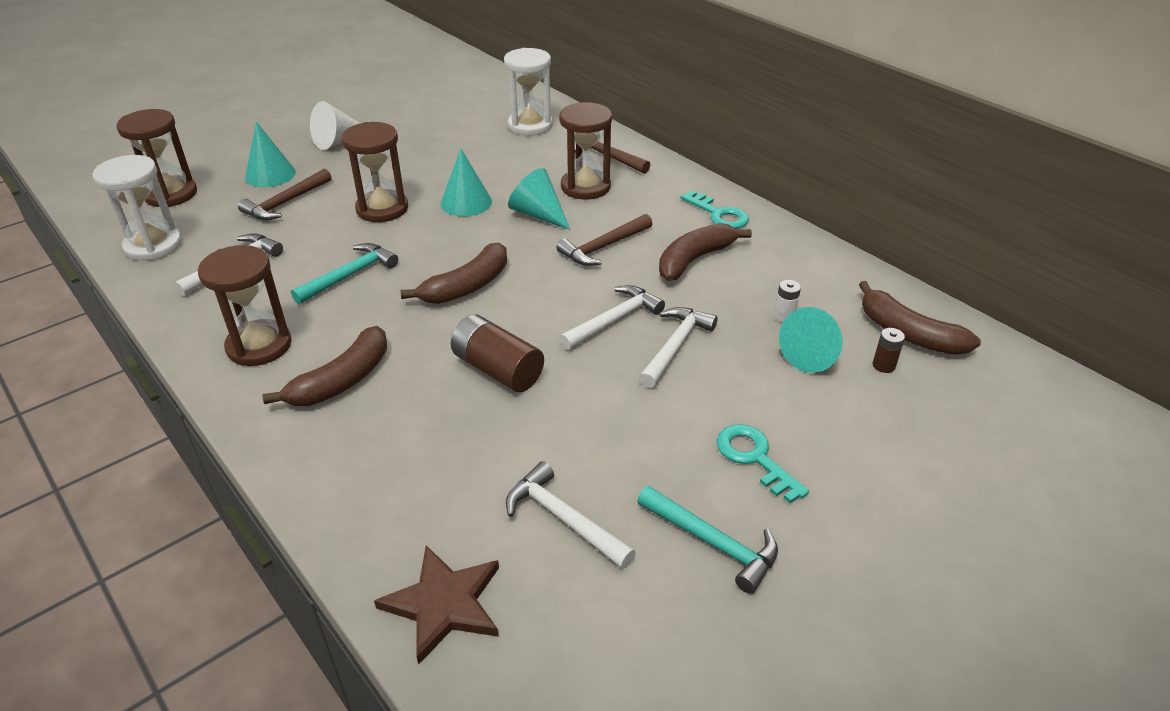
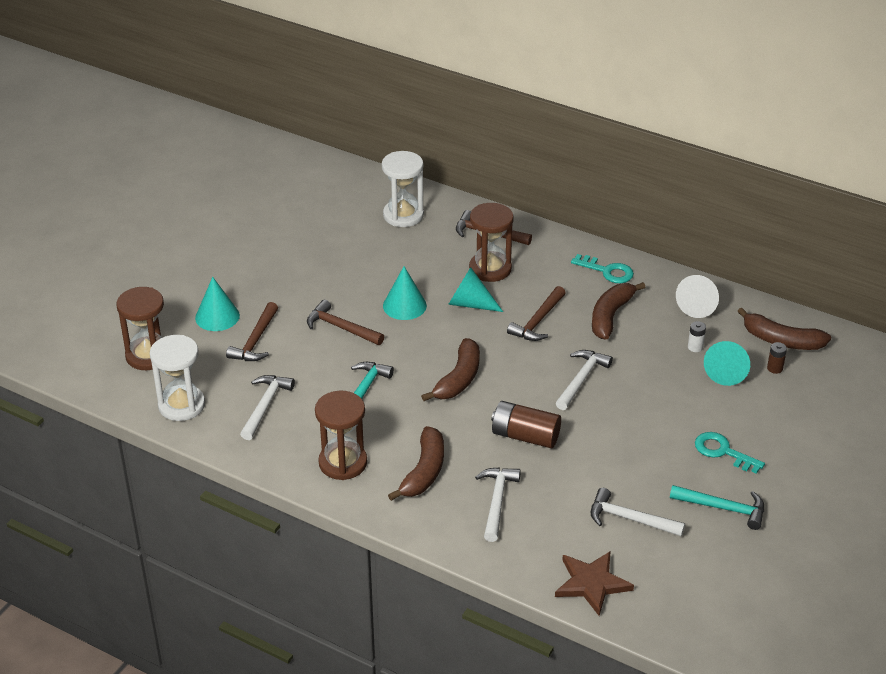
camera: 20 degrees left, 0 degrees up
white cone [310,101,360,150] -> white cone moved to [676,275,719,318]
brown hourglass [342,122,408,222] -> brown hammer [307,300,384,345]
white hammer [639,307,718,388] -> white hammer moved to [475,467,521,542]

